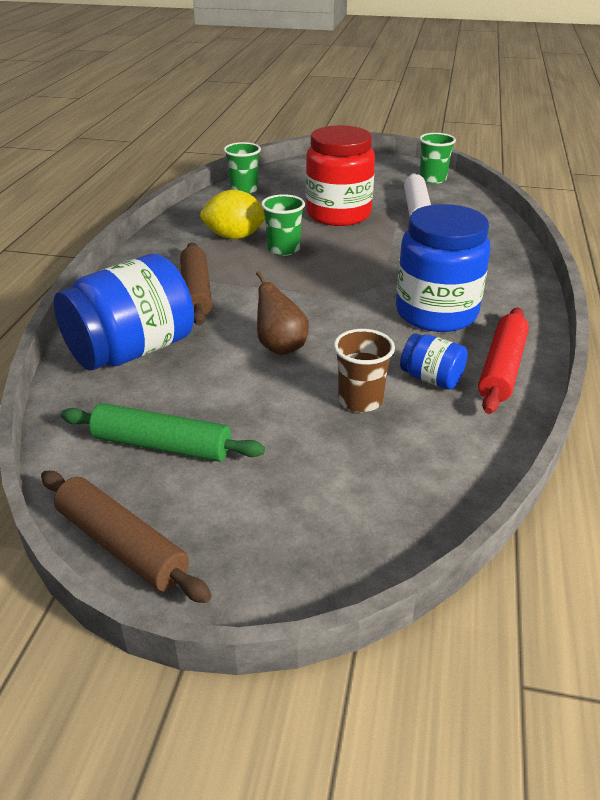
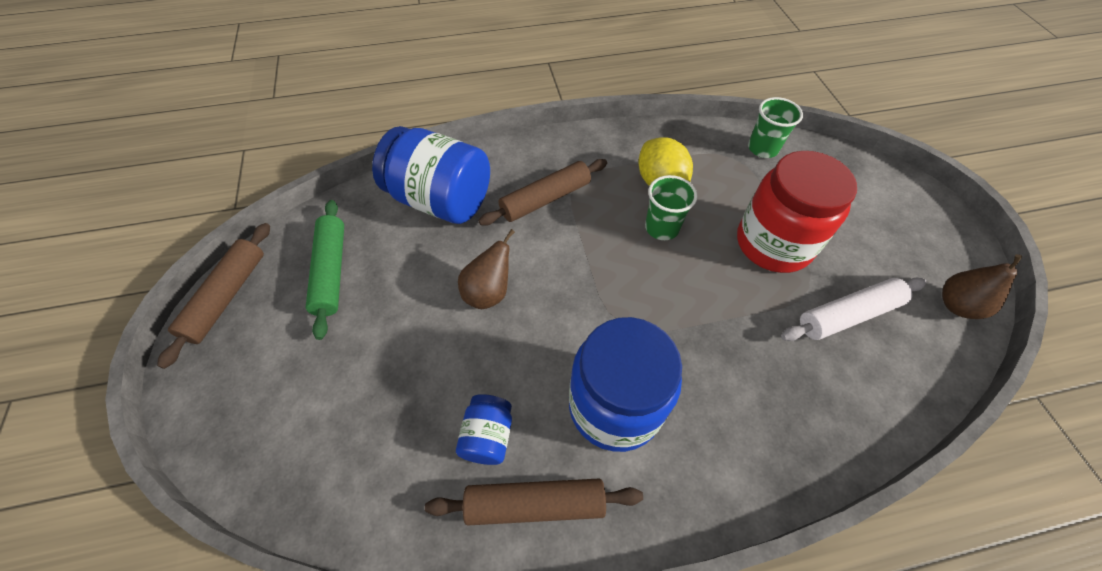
camera: 65 degrees right, 20 degrees up
brown cup [334,329,395,412] -> none
green cup [419,133,456,184] -> brown pear [942,254,1022,319]
red rolling pin [478,308,529,414] -> brown rolling pin [425,478,643,526]

